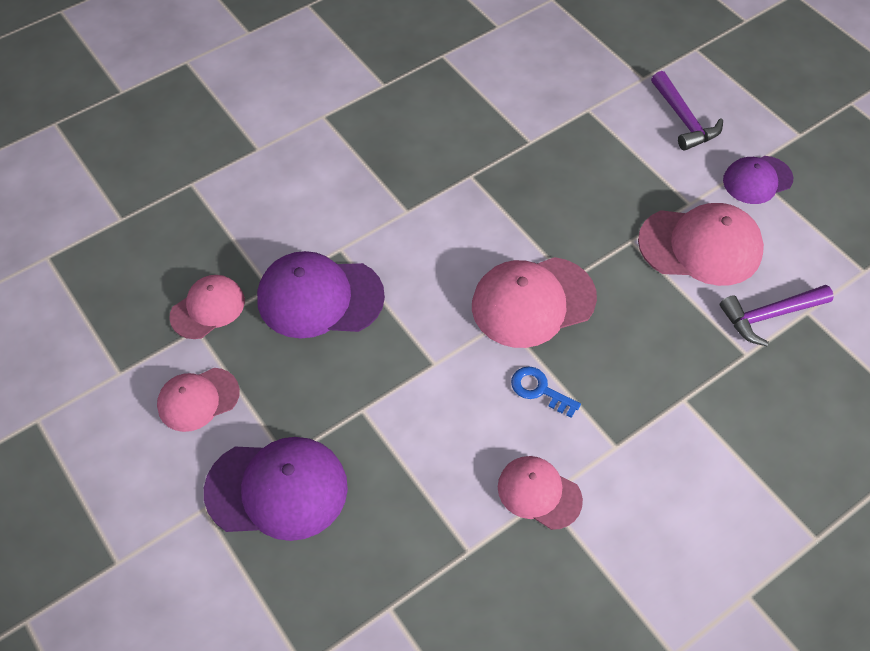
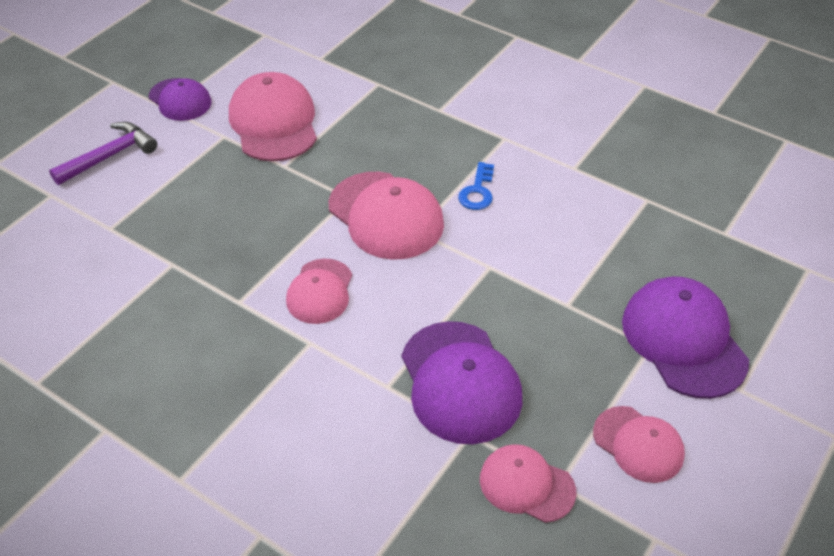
camera: 110 degrees left, 10 degrees down
pink cap [498,456,583,530] -> pink cap moved to [286,259,352,324]
purple hammer [720,285,834,346] -> none

